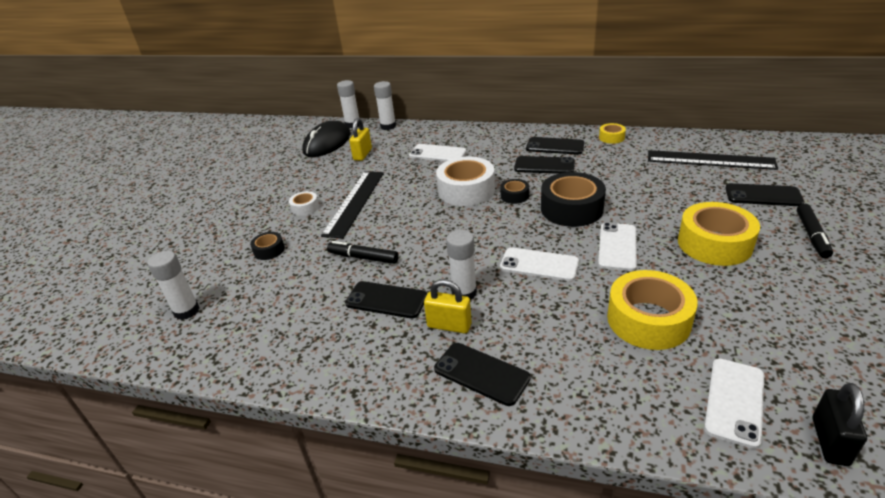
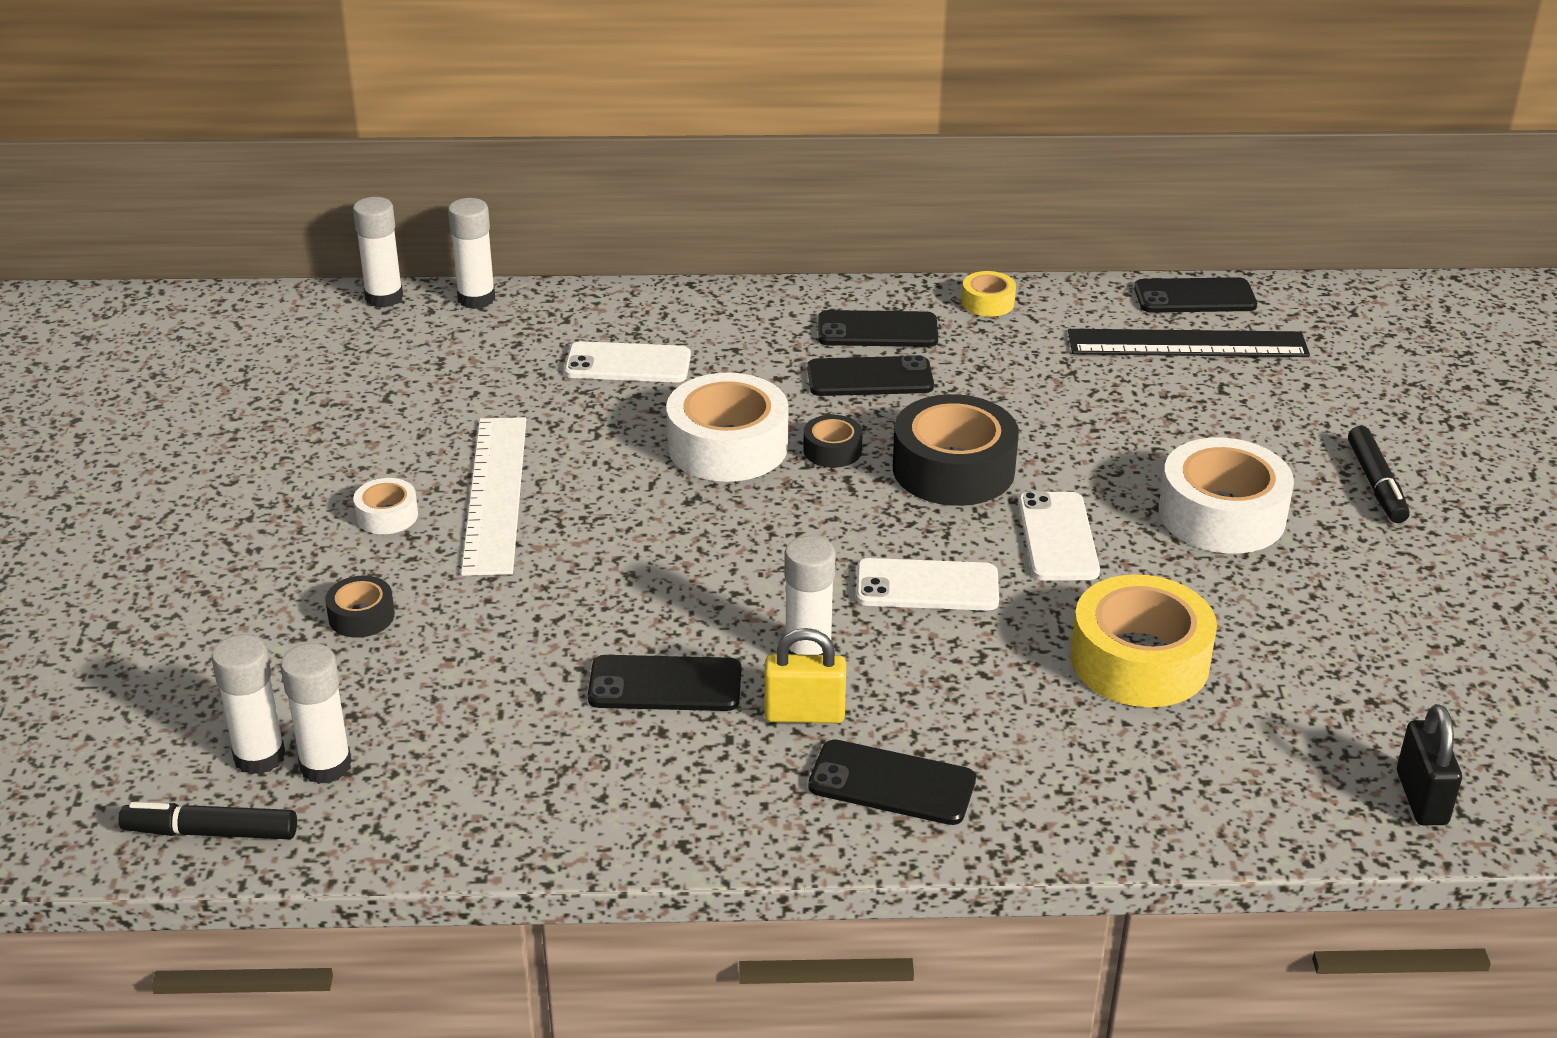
camera: 20 degrees left, 0 degrees up
black mouse [302,121,351,157] -> none
black ruler [321,171,384,239] -> white ruler [461,417,527,576]
black marker [327,241,399,264] -> black marker moved to [119,802,297,839]
yellow padlock [349,118,372,161] -> none
yellow tape [678,202,760,266] -> white tape [1159,437,1294,554]
white phone [704,359,764,449] -> none
black phone [725,183,804,206] -> black phone moved to [1134,277,1257,313]
none -> white glue stick [280,643,352,784]

